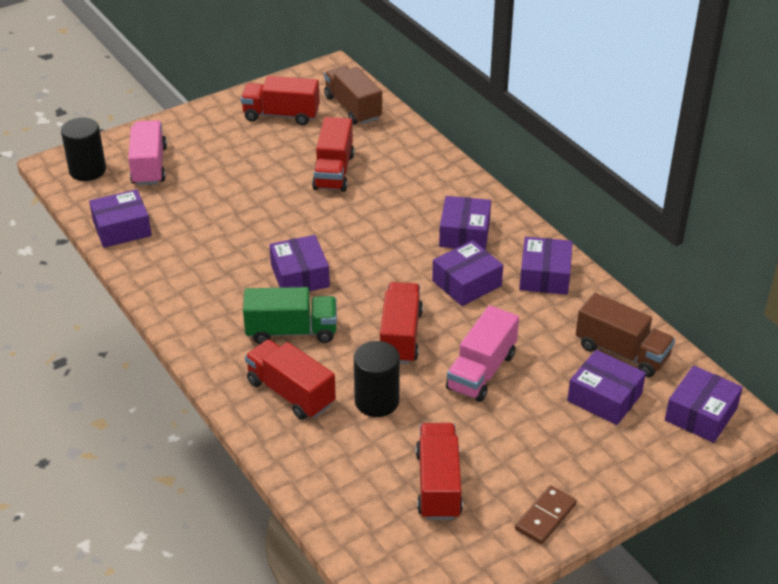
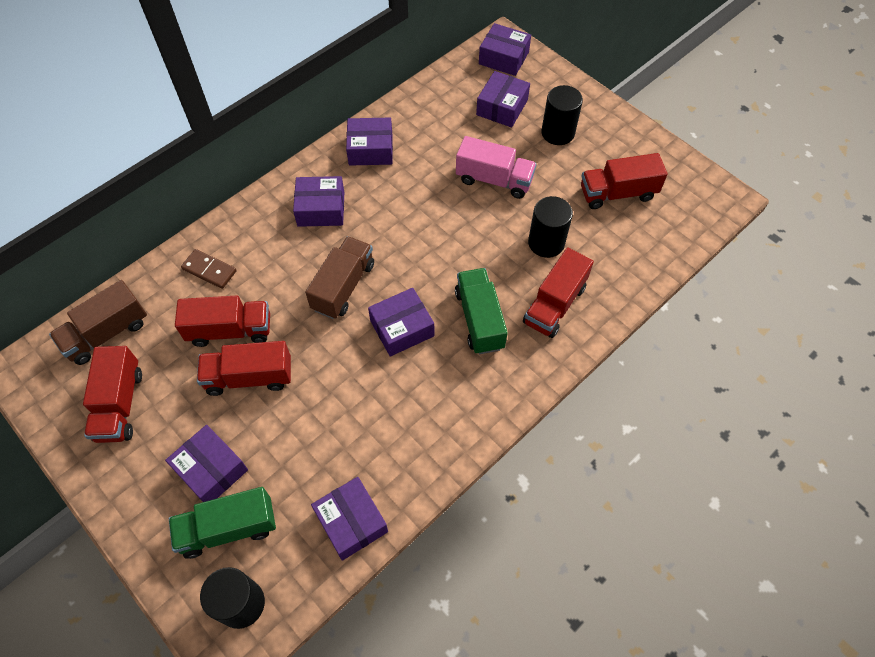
camera: 100 degrees left, 20 degrees up
pink truck [128,120,167,186] -> green truck [169,487,276,559]
red truck [380,282,423,364] -> red truck moved to [197,341,291,396]
purple box [432,240,503,306] -> purple box moved to [165,425,248,502]
brown domino [515,485,577,544] -> brown domino moved to [181,249,236,289]
brown truck [576,293,675,377] -> brown truck moved to [305,236,374,319]
none -> black cylinder [541,85,583,145]

